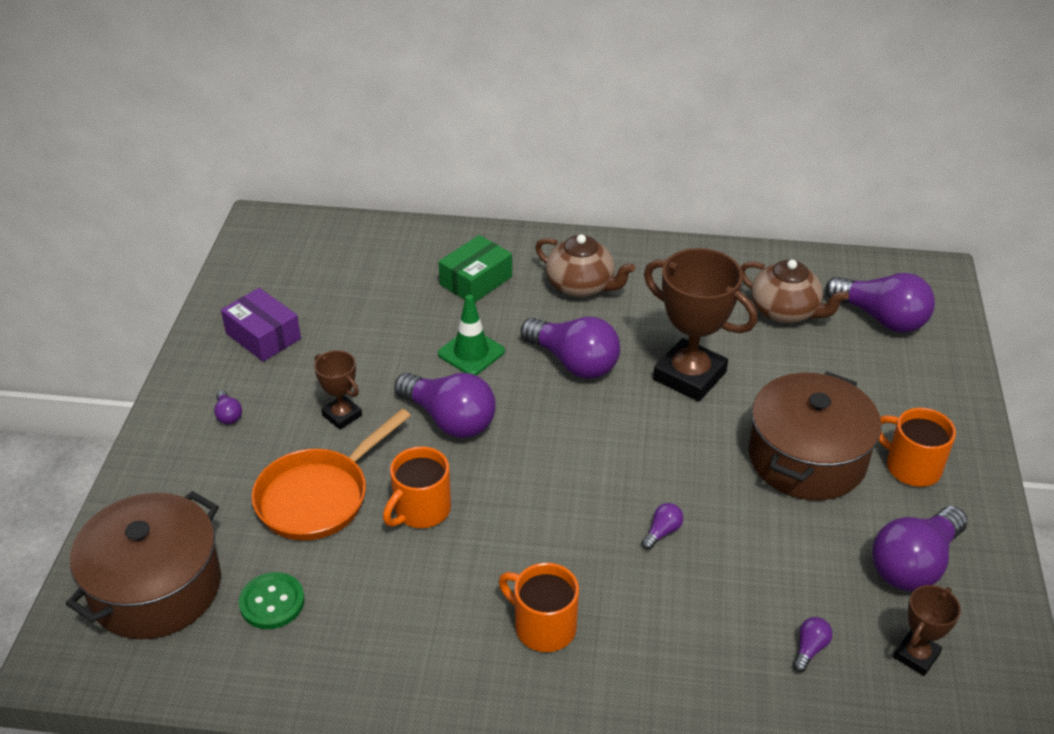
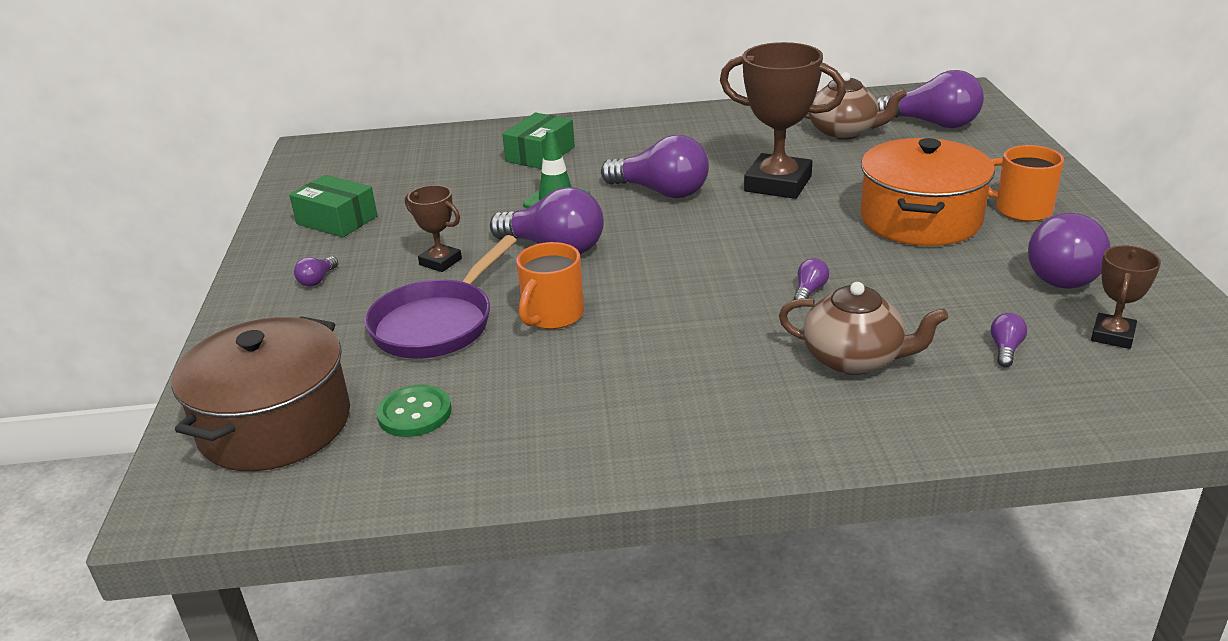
camera: 10 degrees left, 10 degrees down
purple light bulb [214,390,242,424] -> purple light bulb turned 60 degrees clockwise [294,257,338,287]
purple box [221,288,301,362] -> green box [289,175,377,237]
orange pan [252,409,411,541] -> purple pan [365,235,517,358]
orange mug [499,563,579,652] -> none
brown teapot [535,234,635,298] -> brown teapot moved to [779,282,948,375]
brown pot [749,371,881,500] -> orange pot [861,138,995,246]

